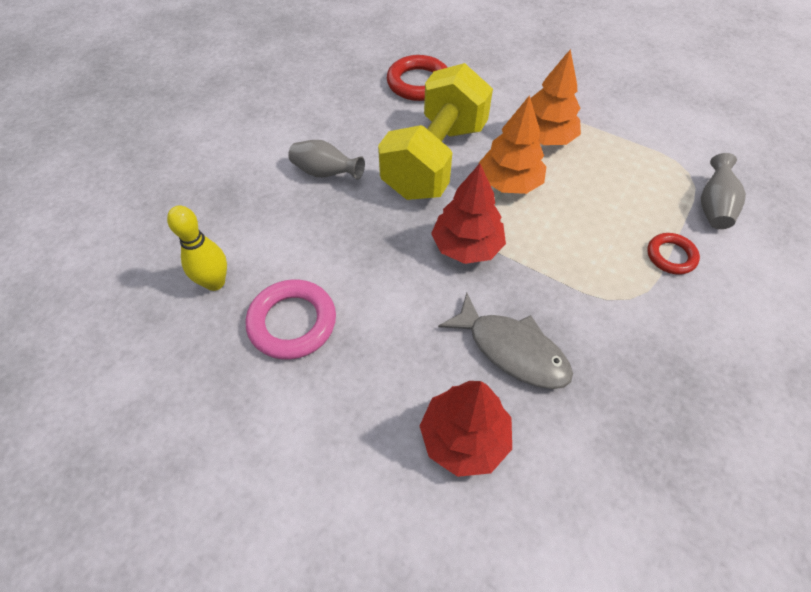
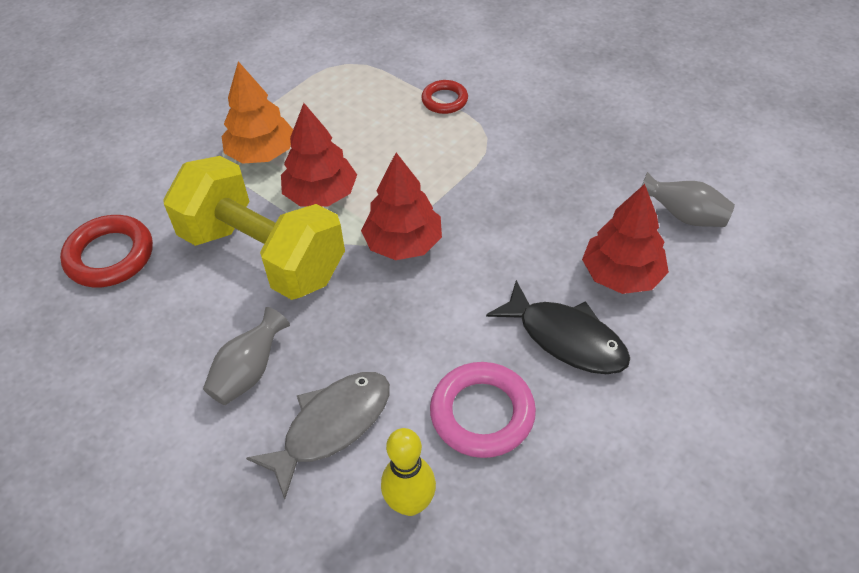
camera: 80 degrees left, 5 degrees down
grey fish [438,293,573,389] -> grey fish moved to [246,372,390,499]
orange tree [478,95,547,194] -> red tree [281,103,357,207]
grey vase [701,153,746,229] -> grey vase moved to [641,172,735,227]
none -> black fish [486,280,630,374]

